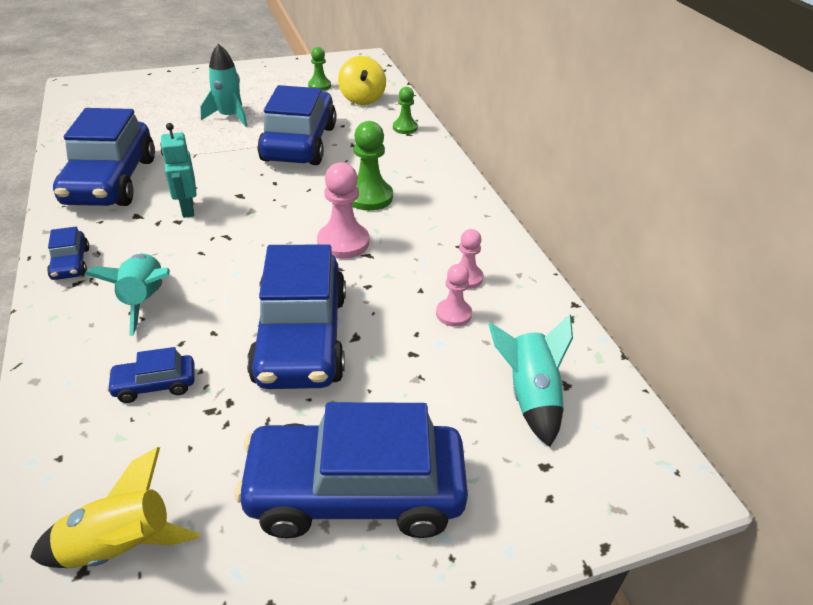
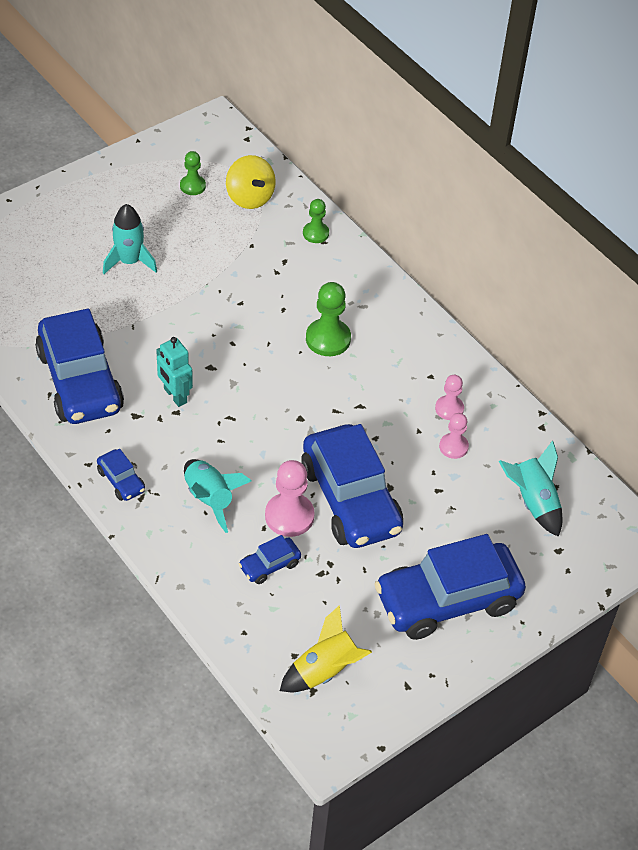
camera: 20 degrees left, 10 degrees up
blue car [257,85,336,165] -> none
pink pawn [317,162,369,259] -> pink pawn moved to [265,460,315,537]

